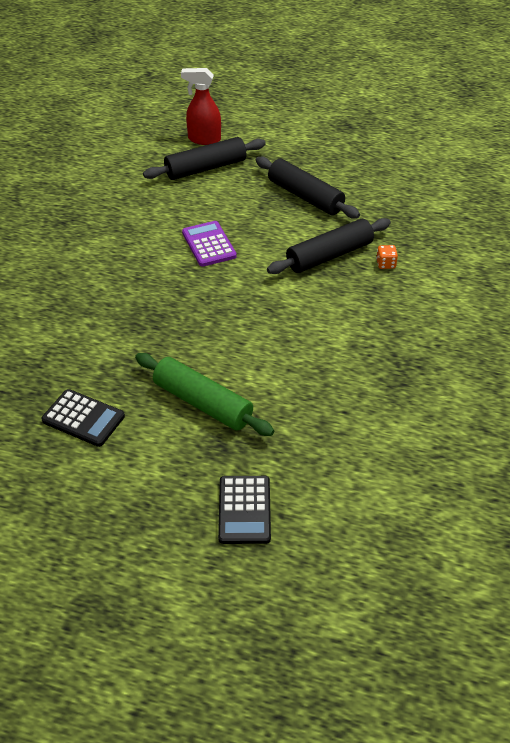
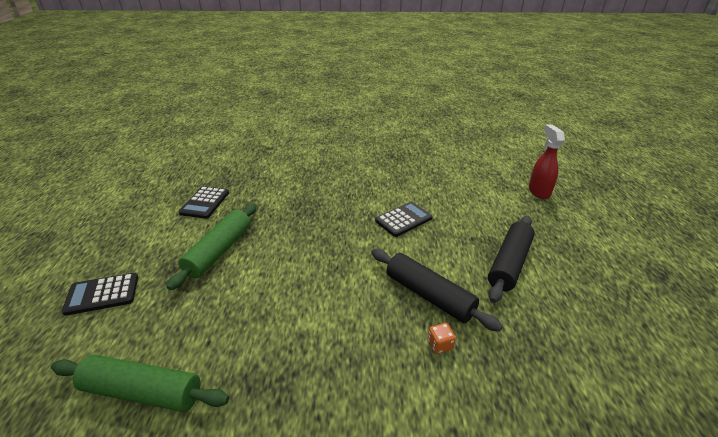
camera: 75 degrees right, 10 degrees down
black rolling pin [143,137,266,180] -> none
purple calculator [182,221,237,267] -> black calculator [375,202,432,237]
none -> green rolling pin [51,354,229,412]

